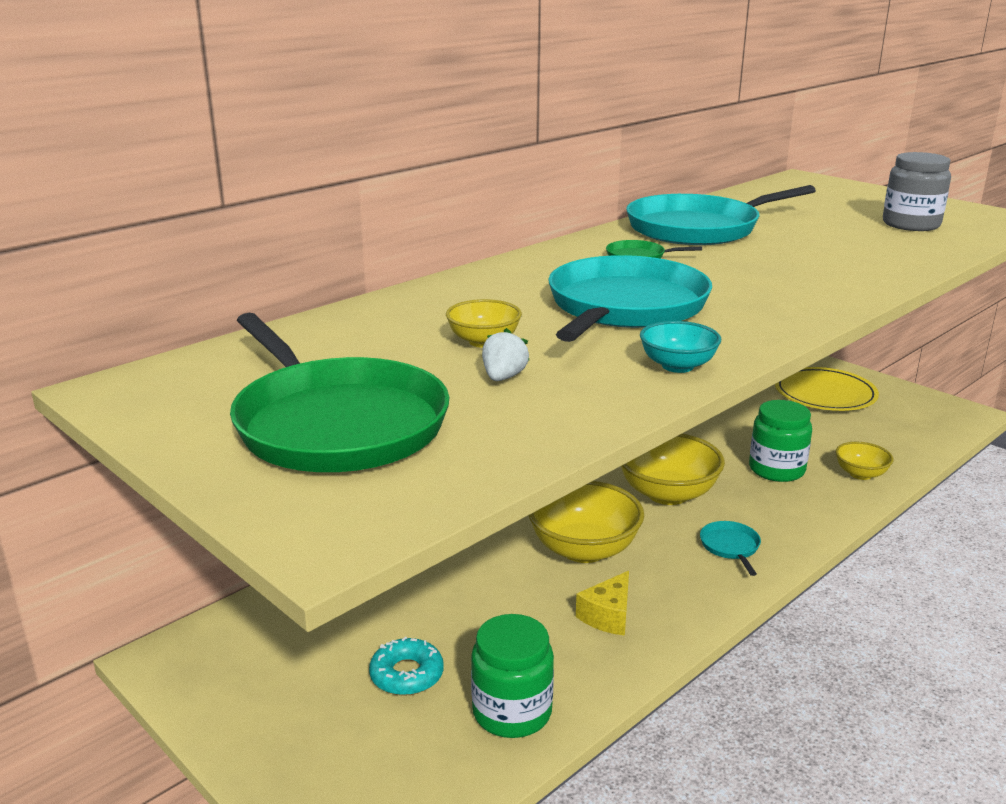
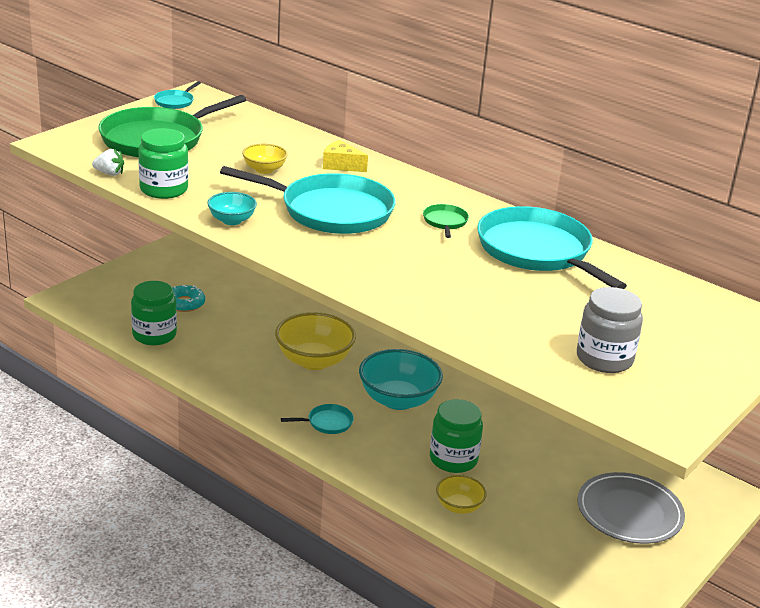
camera: 80 degrees right, 5 degrees up
white strawberry [482,328,530,381] -> white strawberry moved to [92,149,124,176]
yellow cheese [576,571,629,636] -> yellow cheese moved to [323,140,368,172]
yellow bowl [621,433,725,505] -> turquoise bowl [359,349,443,410]
yellow plate [775,367,879,411] -> grey plate [577,472,685,544]
none -> green jar [138,128,188,199]
none -> turquoise pan [154,81,201,109]

